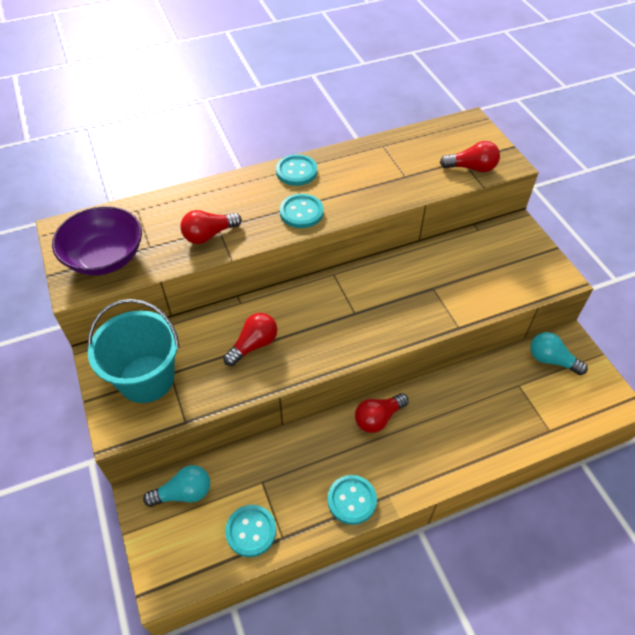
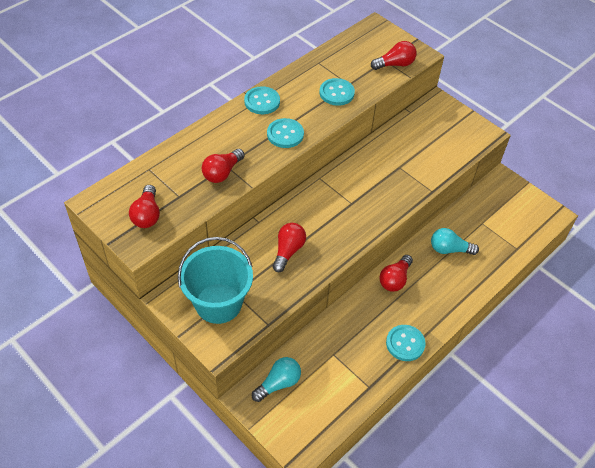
camera: 25 degrees left, 0 degrees up
purple bowl [52,206,142,275] -> red light bulb [129,185,160,228]
turquoise button [225,505,276,557] -> turquoise button moved to [319,78,355,106]
turquoise light bulb [530,332,588,375] -> turquoise light bulb moved to [431,228,479,255]

